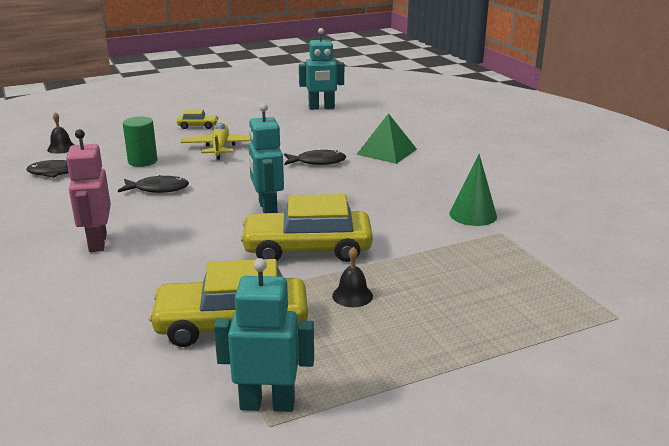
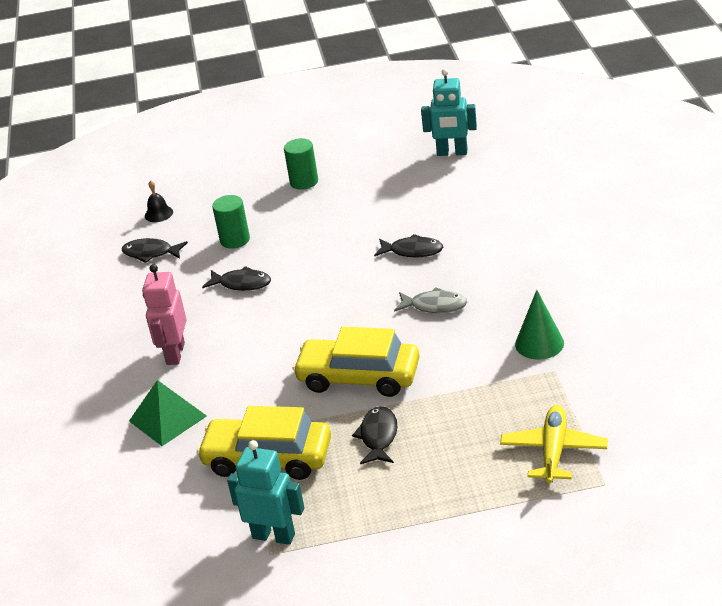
camera: 20 degrees right, 10 degrees up
yellow car [177,109,219,129] -> green cylinder [284,138,318,190]
yellow plane [181,123,251,160] -> yellow plane moved to [500,405,608,483]
turquoise robot [248,103,284,213] -> none
black bell [332,247,373,307] -> black fish [352,406,397,464]
green pyramid [356,113,417,164] -> green pyramid moved to [129,380,207,446]
none -> grey fish [394,287,467,313]

